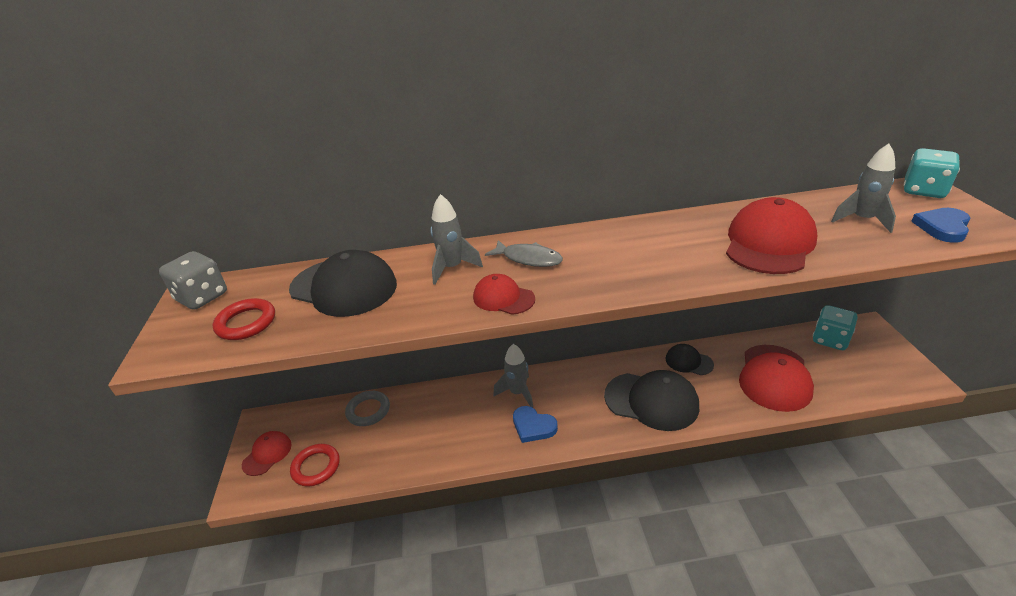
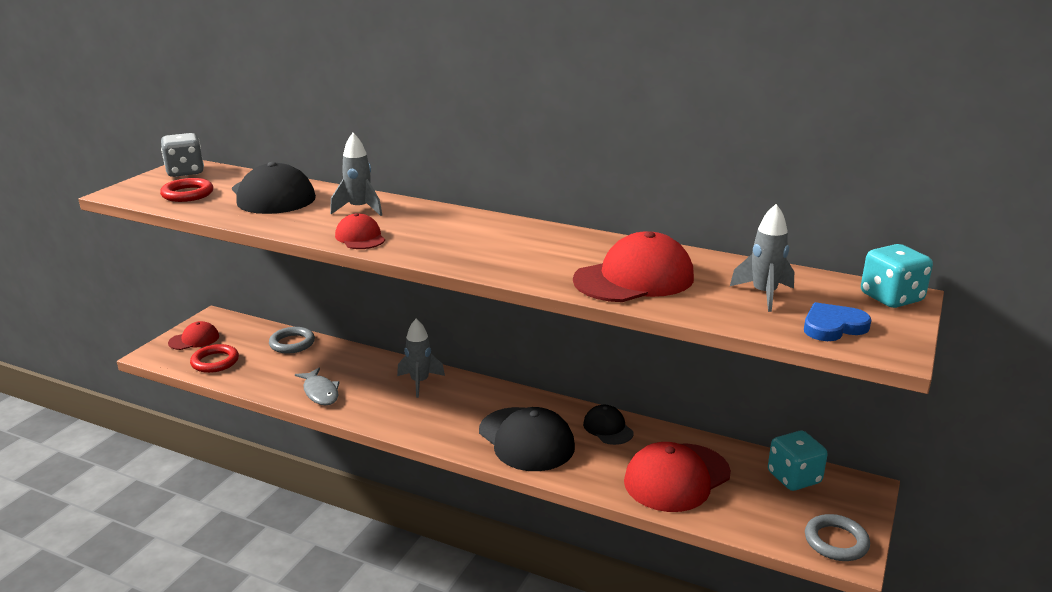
camera: 30 degrees right, 10 degrees down
grey fish [485,240,563,267] -> grey fish moved to [295,368,340,405]
blue heart [513,406,558,443] -> none
none -> grey ring [805,514,870,561]

